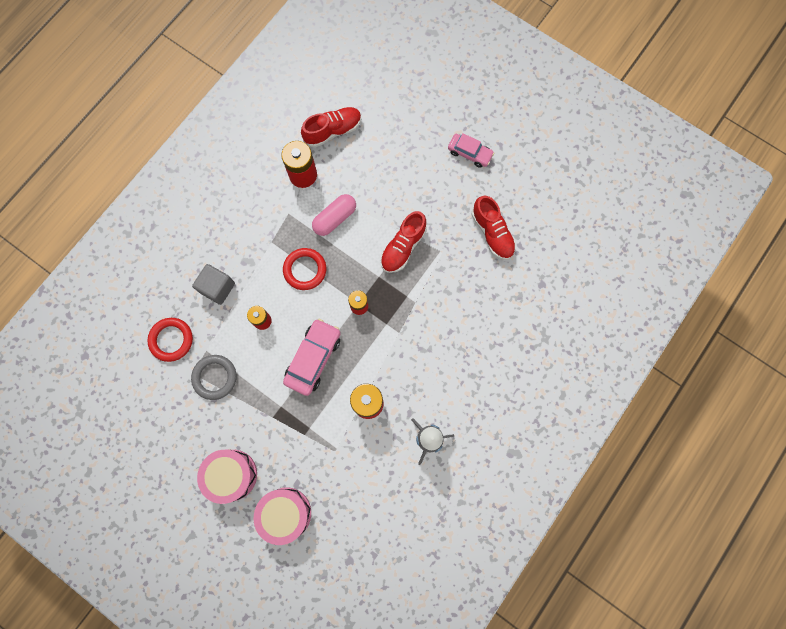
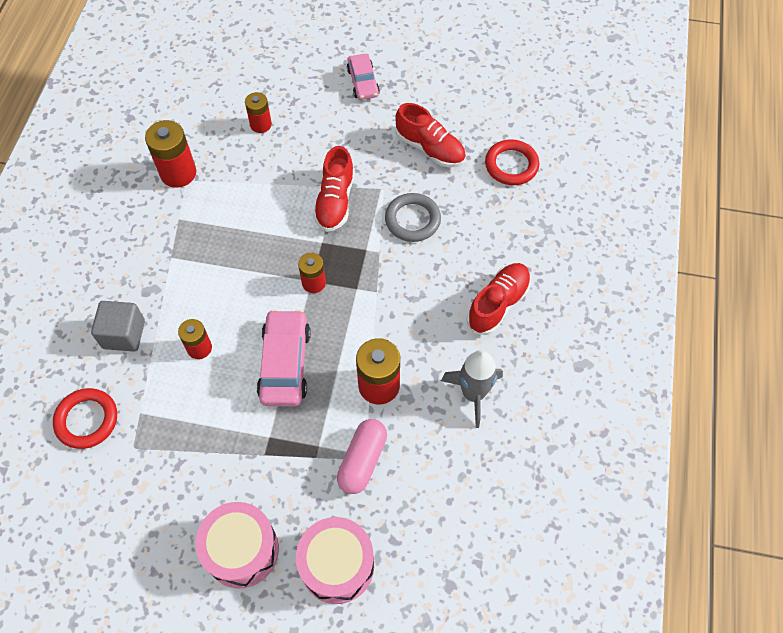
camera: 25 degrees left, 15 degrees down
grey ring [191,355,237,400] -> grey ring moved to [385,193,441,242]
red ring [283,248,326,290] -> red ring moved to [485,139,539,185]
red shoe [301,107,361,148] -> red shoe moved to [467,263,531,335]
pink capsule [312,194,356,236] -> pink capsule moved to [337,419,387,494]
pink car [448,133,494,168] -> pink car turned 75 degrees clockwise [347,54,380,100]
none -> red battery [245,92,272,133]

